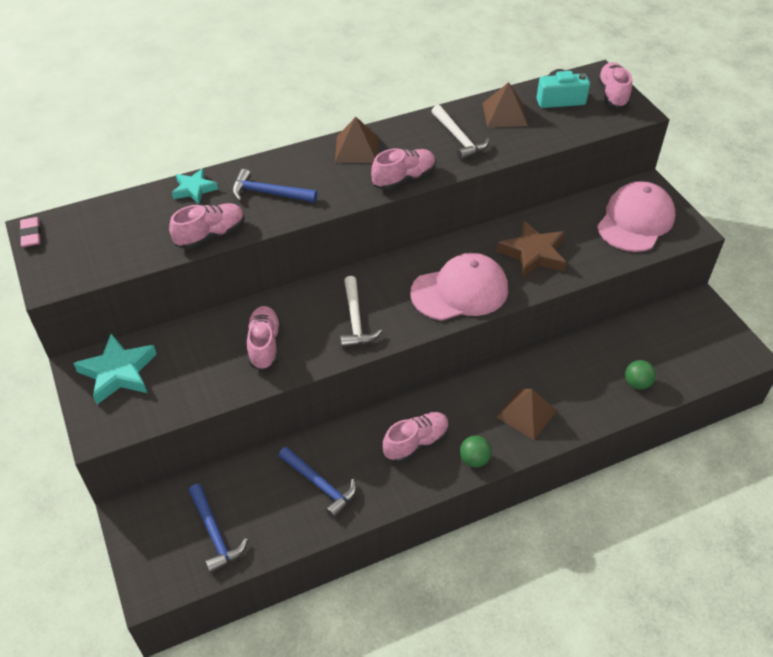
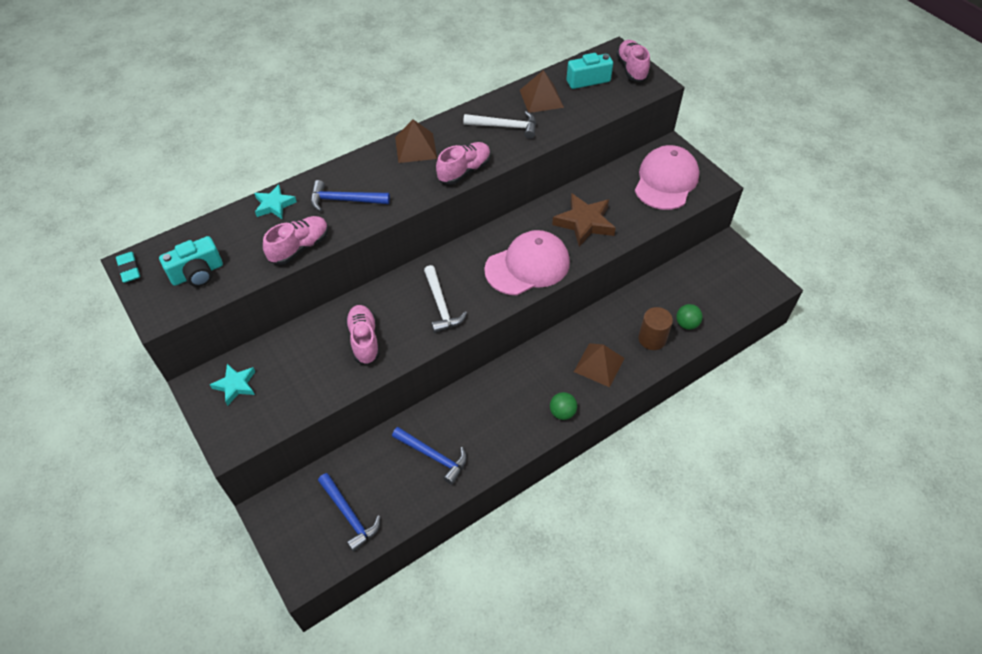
camera: 10 degrees left, 5 degrees up
pink eraser [20,217,41,247] -> turquoise eraser [116,252,140,283]
turquoise star [73,334,157,405] -> turquoise star [210,364,255,406], size x0.62
pink shoe [383,412,449,463] -> none
white hammer [431,105,489,161] -> white hammer turned 45 degrees counterclockwise [463,111,536,139]
none -> turquoise camera [159,236,223,287]
none -> brown cylinder [638,307,673,350]

